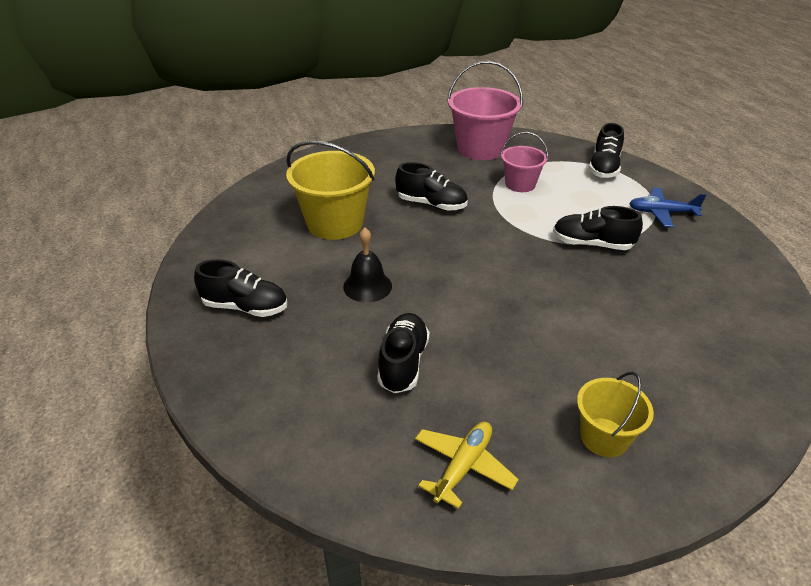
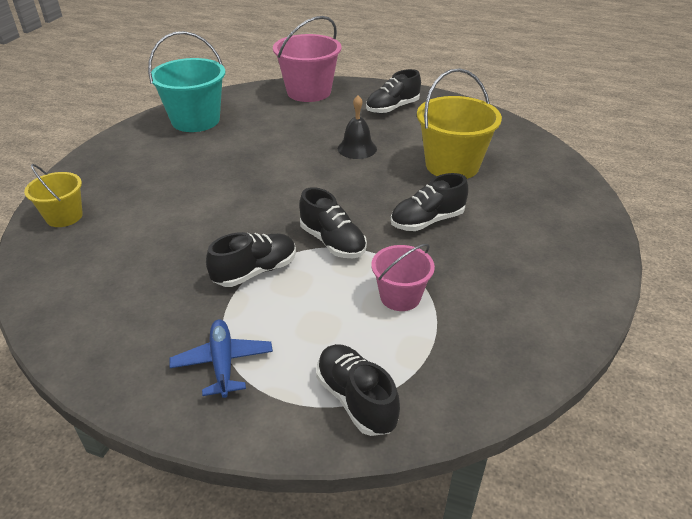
camera: 130 degrees right, 0 degrees up
black shoe [377,313,430,393] -> black shoe moved to [299,187,367,258]
yellow plane [415,422,519,509] -> turquoise bucket [148,31,226,132]
pink bucket [447,61,523,160] -> pink bucket moved to [273,16,341,102]
yellow bucket [577,372,654,457] -> yellow bucket moved to [24,164,83,227]
blue plane [629,188,706,227] -> blue plane turned 60 degrees counterclockwise [170,320,273,398]

